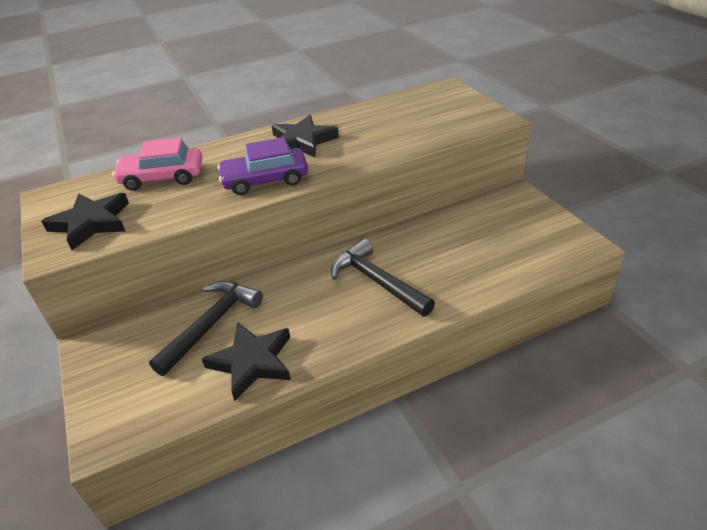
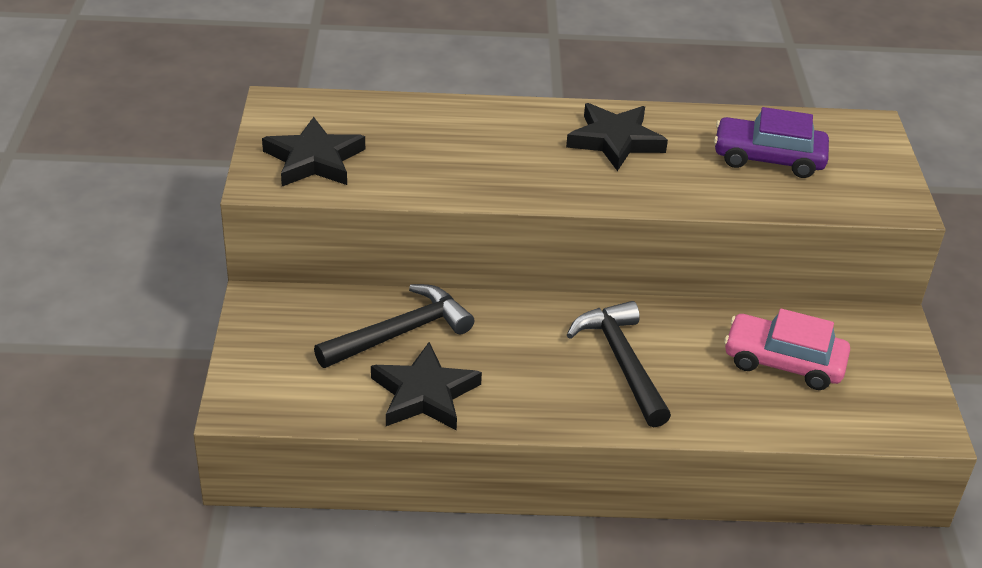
camera: 20 degrees right, 0 degrees up
pink car [112,137,202,191] -> pink car moved to [724,309,850,390]
purple car [218,137,308,195] -> purple car moved to [714,107,829,178]

